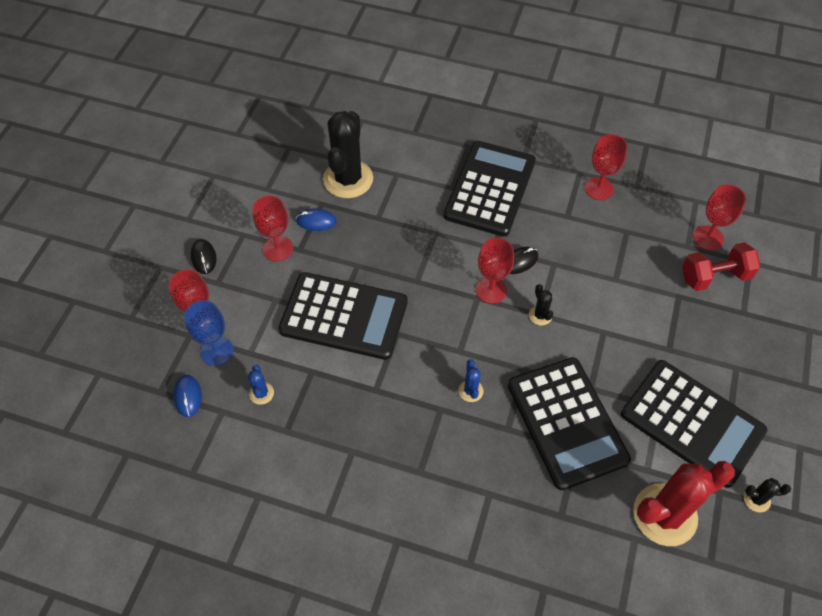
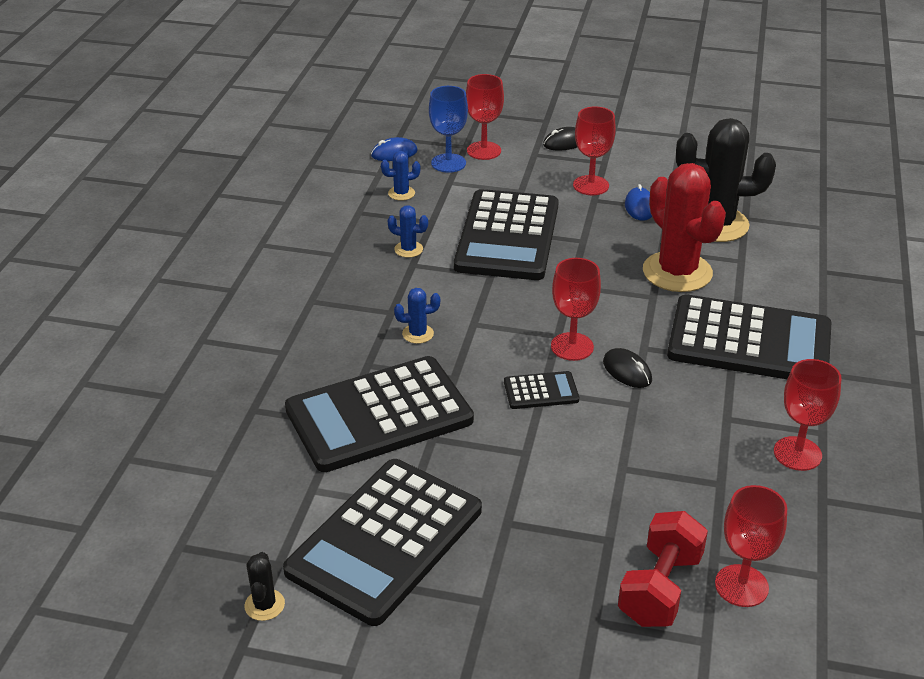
camera: 85 degrees right, 20 degrees down
black cactus [529,284,553,326] -> black calculator [504,371,579,409]
red cactus [633,461,735,546] -> red cactus moved to [643,163,726,292]
red dumbbell [682,242,761,291] -> red dumbbell turned 45 degrees clockwise [618,511,708,627]
none -> blue cactus [388,205,428,258]

